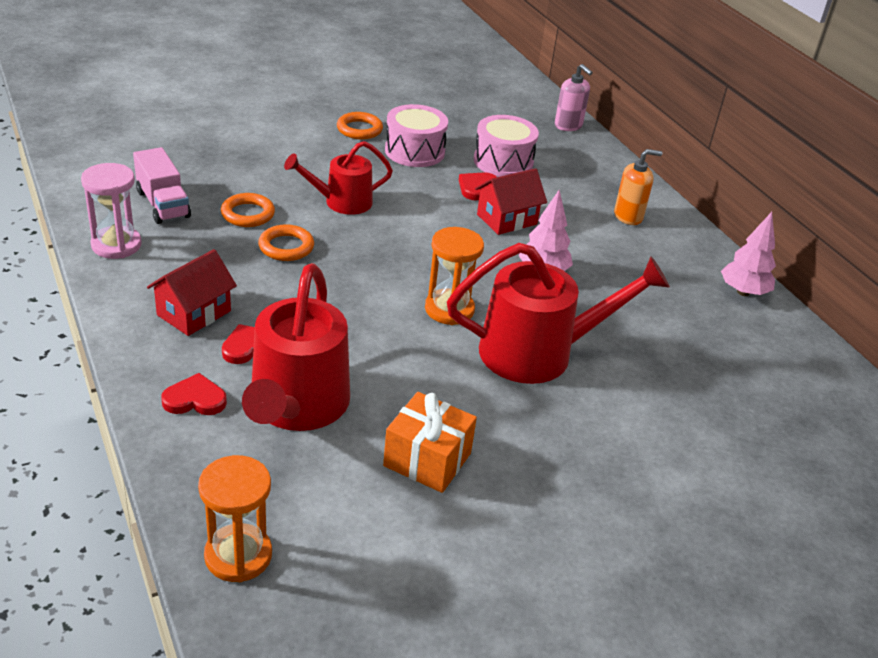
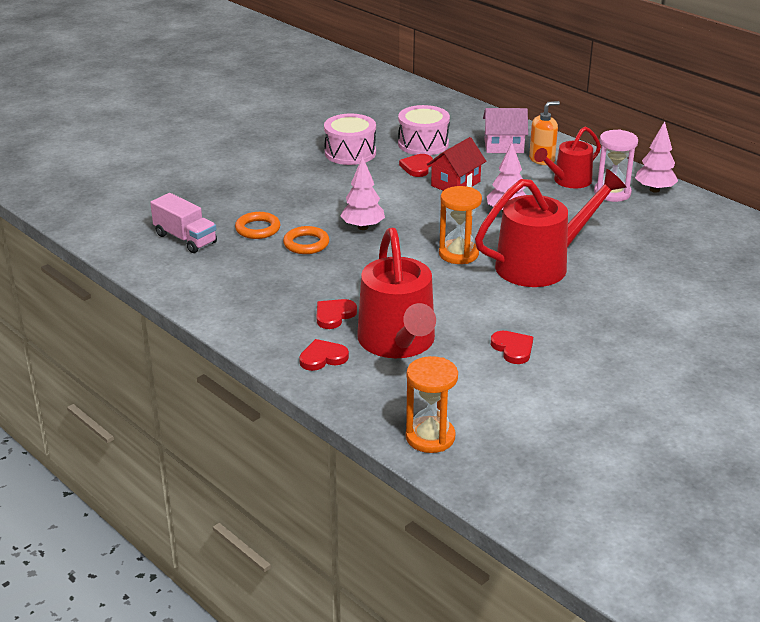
camera: 15 degrees left, 5 degrees down
pink hourglass [81,163,142,259] -> pink hourglass moved to [594,129,638,202]
red house [147,249,237,336] -> none
red watering can [284,141,393,215] -> red watering can moved to [534,127,601,189]
orange ring [337,112,383,139] -> none
orange gift [383,392,477,493] -> red heart [491,331,533,364]
pink soap dispenser [555,64,593,131] -> none
none -> pink tree [340,156,385,230]
none -> pink house [483,108,528,153]

